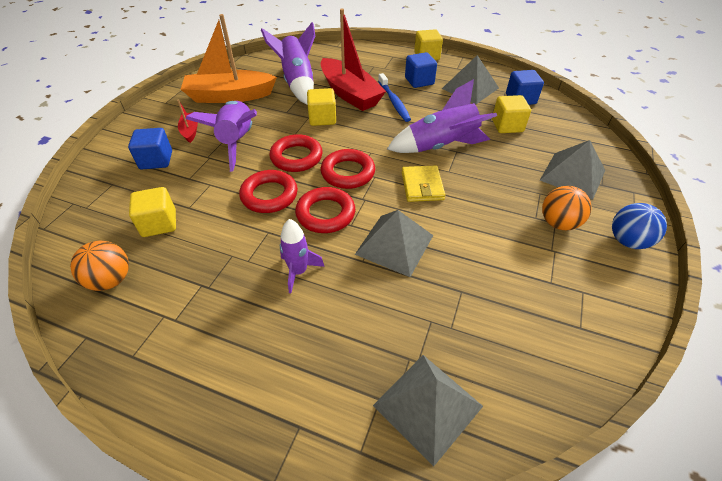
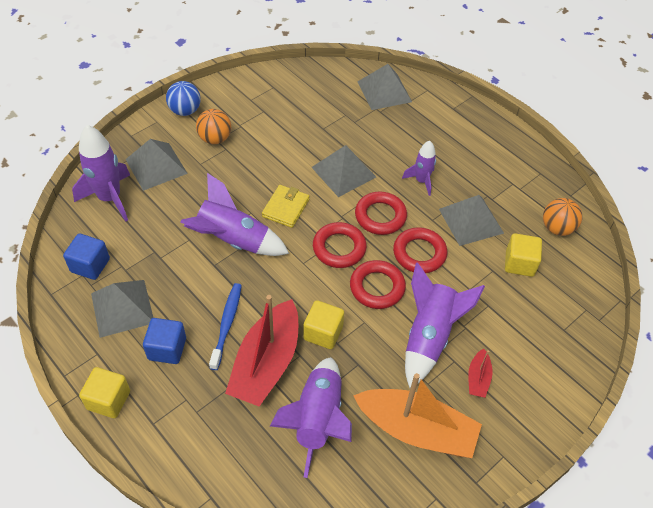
camera: 155 degrees left, 5 degrees up
blue cube [128,128,172,169] -> none
red boat [321,9,386,111] -> red boat turned 150 degrees counterclockwise [225,295,298,406]
yellow cube [492,95,531,133] -> none
none -> purple rocket [72,125,130,222]
none -> grey pyramid [439,195,504,246]

